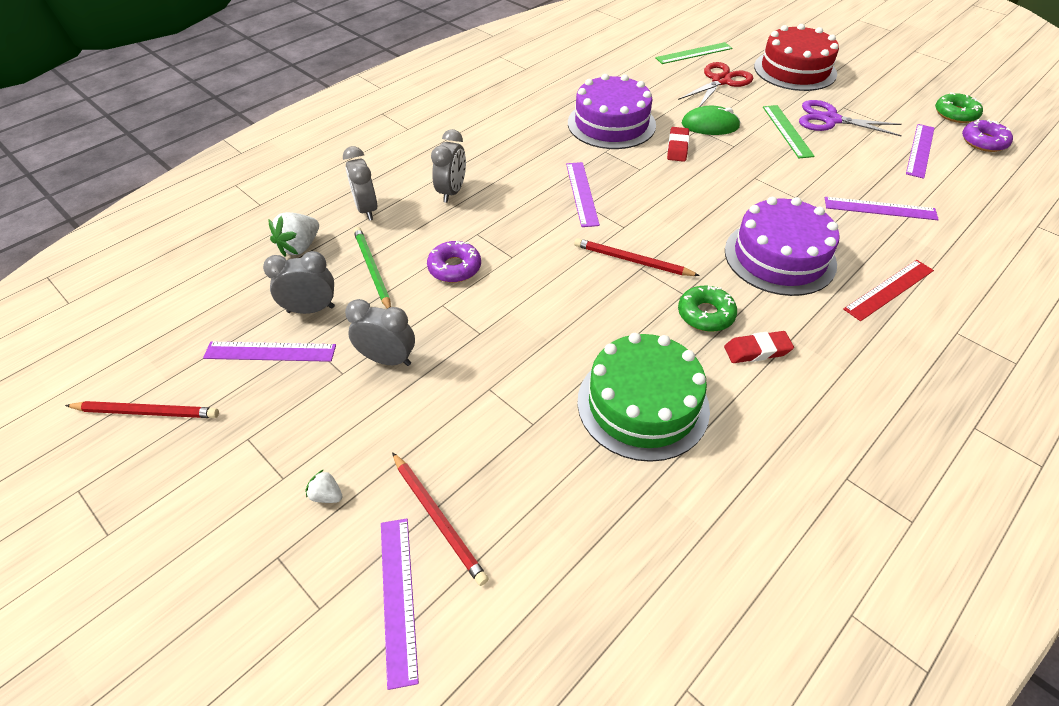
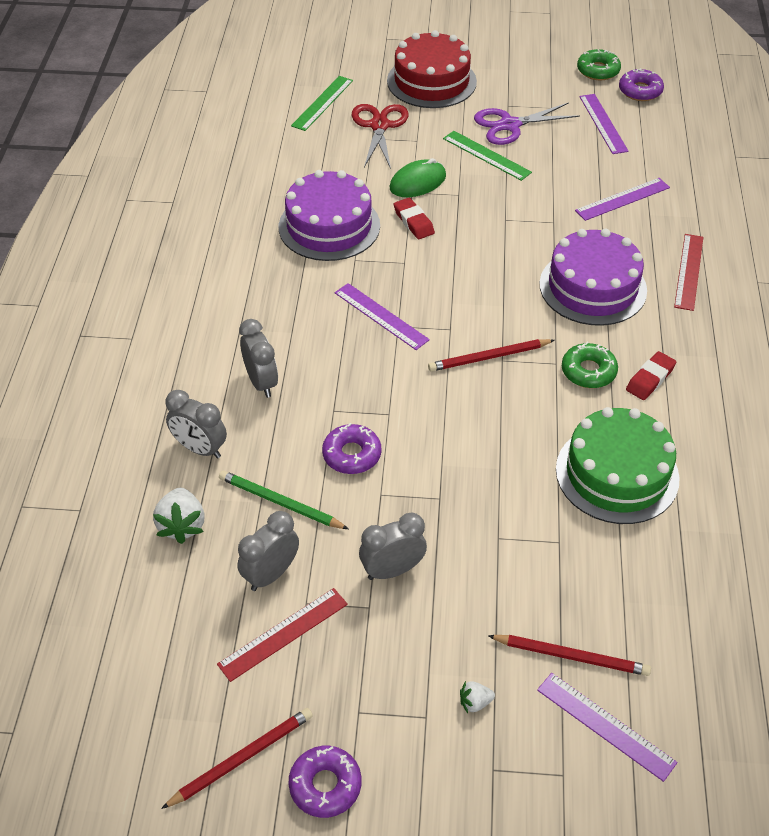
camera: 40 degrees left, 0 degrees up
purple ruler [203,341,336,362] -> red ruler [217,588,348,682]
none -> purple donut [289,746,361,818]

